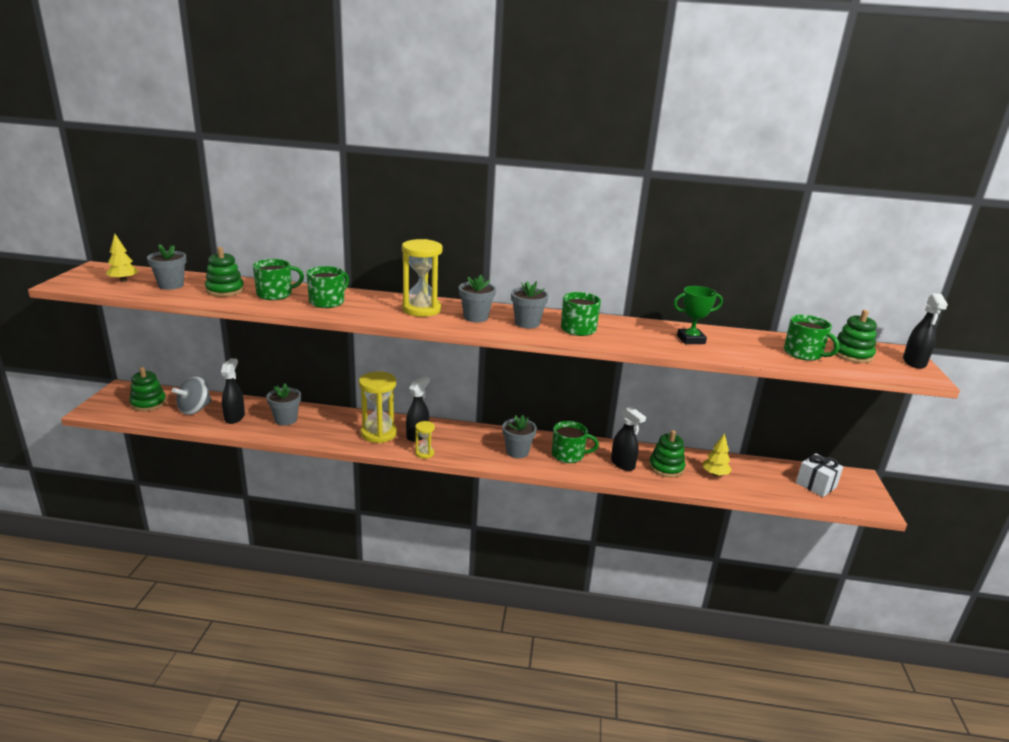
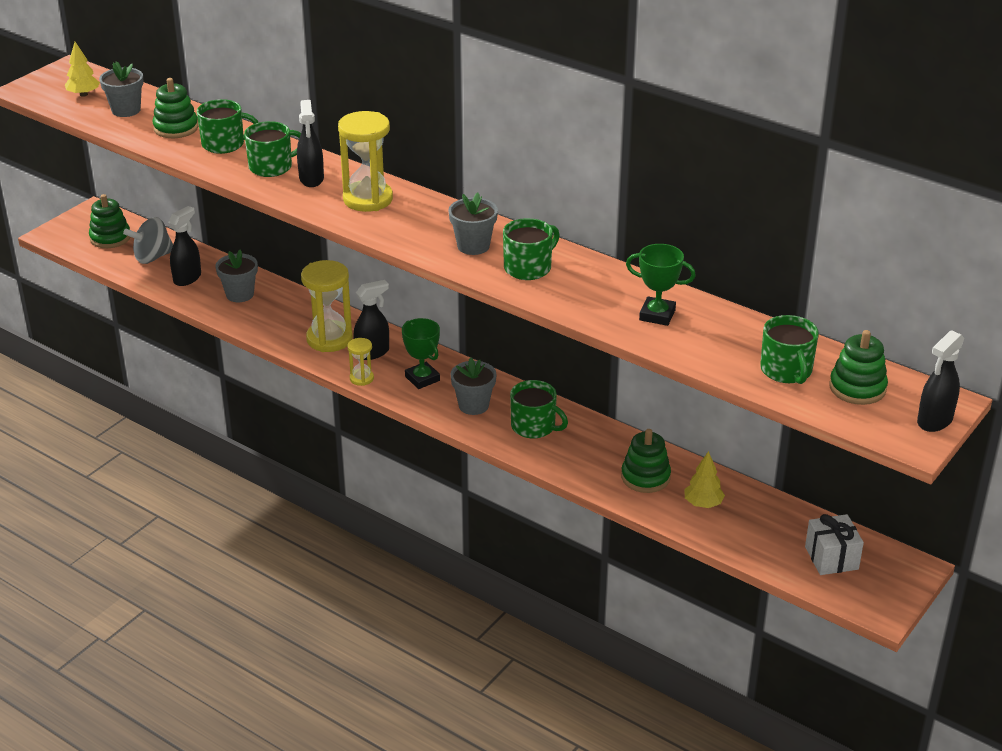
camera: 30 degrees right, 10 degrees up
grey flower pot [459,275,496,322] -> none
black spray bottle [611,406,646,471] -> black spray bottle moved to [297,100,324,187]
none -> green trophy [402,318,440,389]

